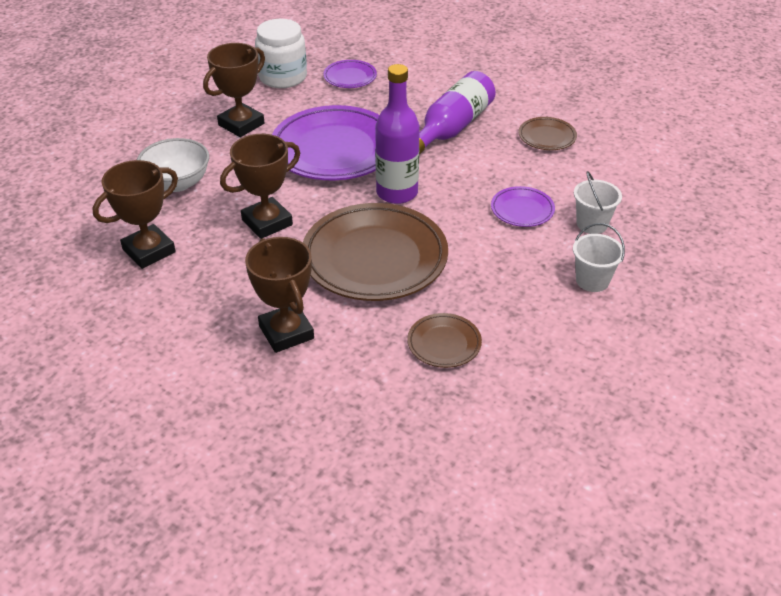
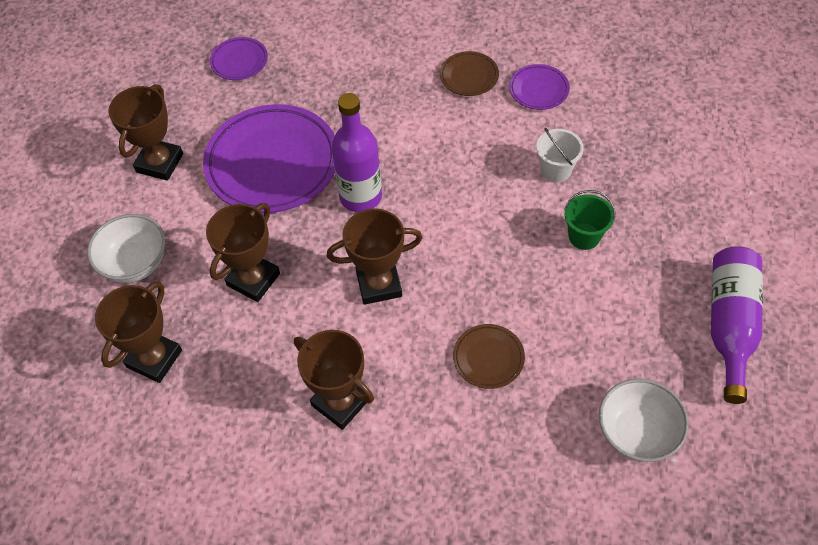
camera: 20 degrees left, 15 degrees up
white jar [255,19,307,88] -> none
brown plate [303,203,448,301] -> brown trophy [327,208,422,305]
purple bottle [419,71,496,155] -> purple bottle moved to [711,246,763,404]
purple plate [491,186,555,227] -> purple plate moved to [509,64,570,110]
white bucket [573,223,625,292] -> green bucket [564,190,616,250]
none -> white bowl [599,379,689,462]

